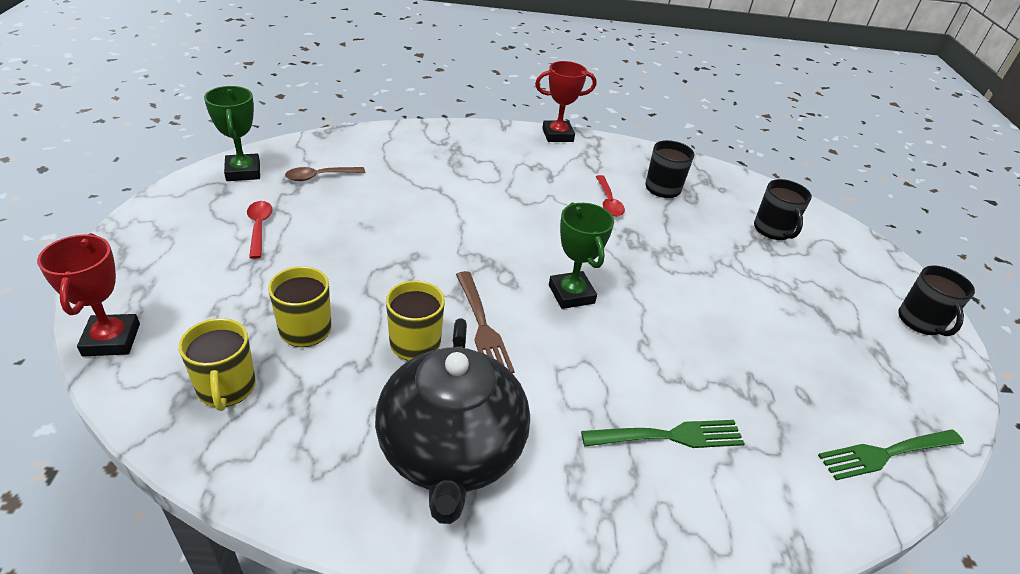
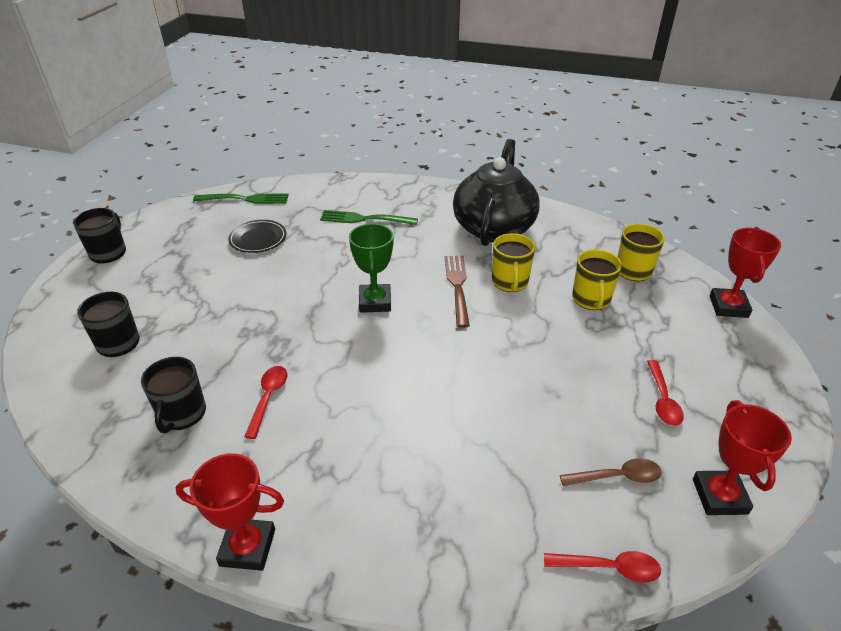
camera: 160 degrees left, 0 degrees up
green trophy [204,86,260,181] -> red trophy [693,400,792,515]
none -> black plate [228,220,286,253]
none -> red spoon [544,551,661,583]

